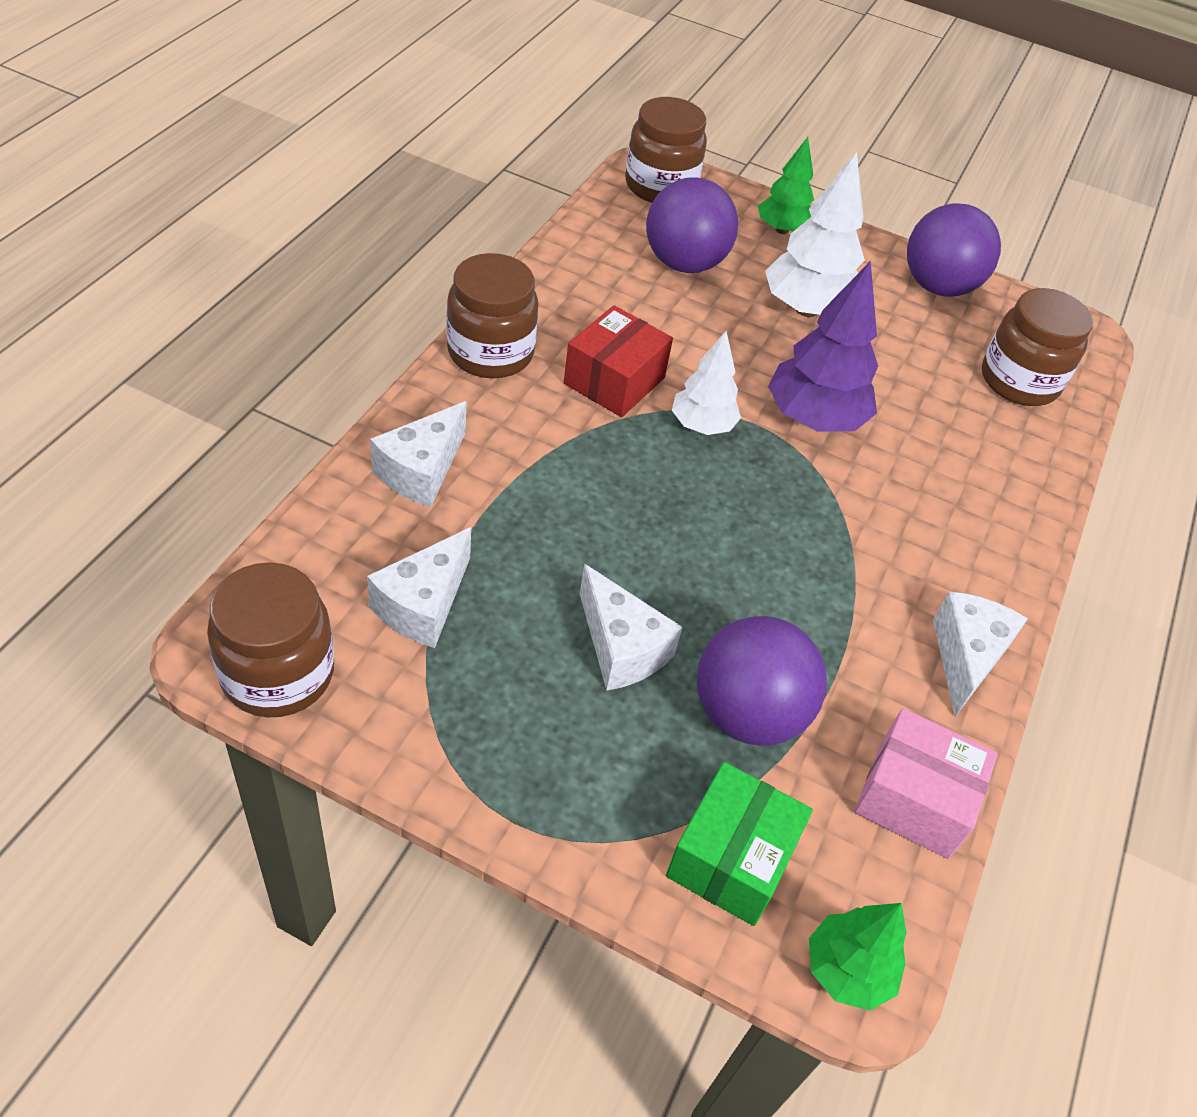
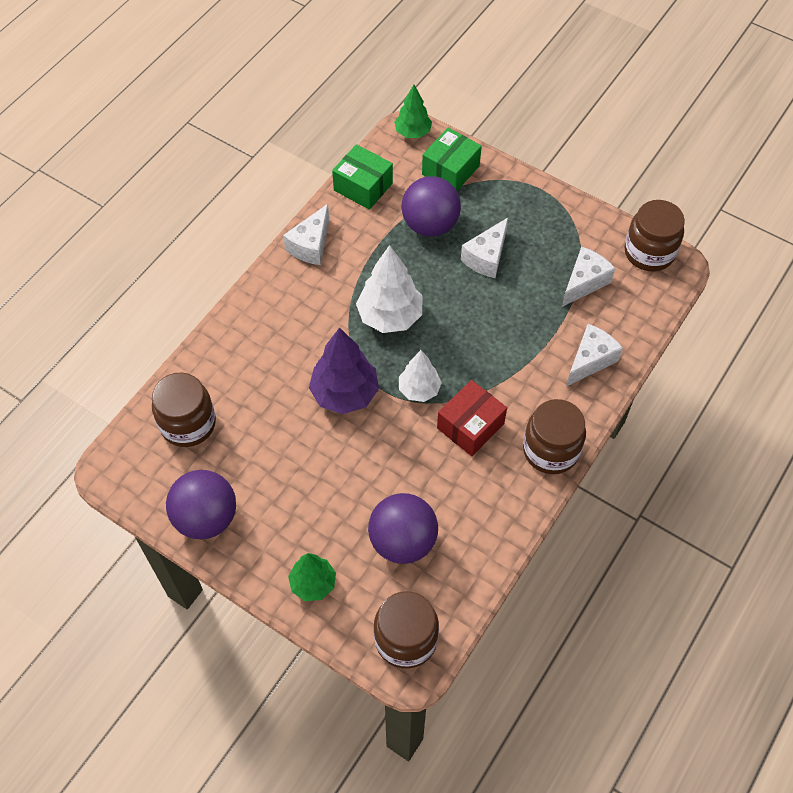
camera: 165 degrees left, 10 degrees up
white cheese [580,564,683,691] -> white cheese turned 120 degrees counterclockwise [461,218,508,278]
white tree [765,152,865,317] -> white tree moved to [356,245,423,333]
pink box [854,708,998,859] -> green box [332,144,393,210]

